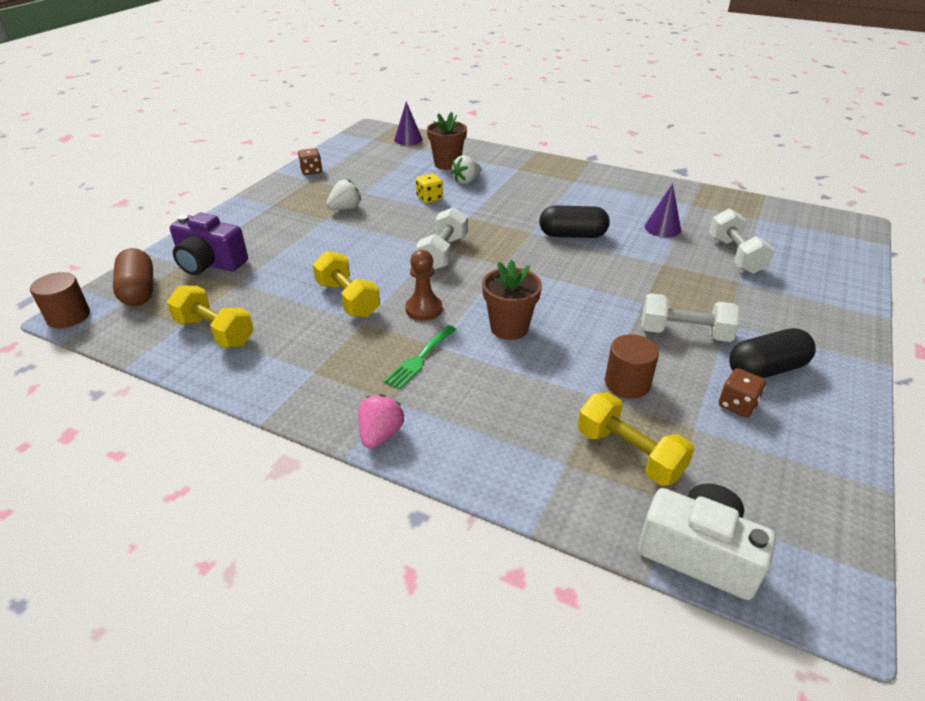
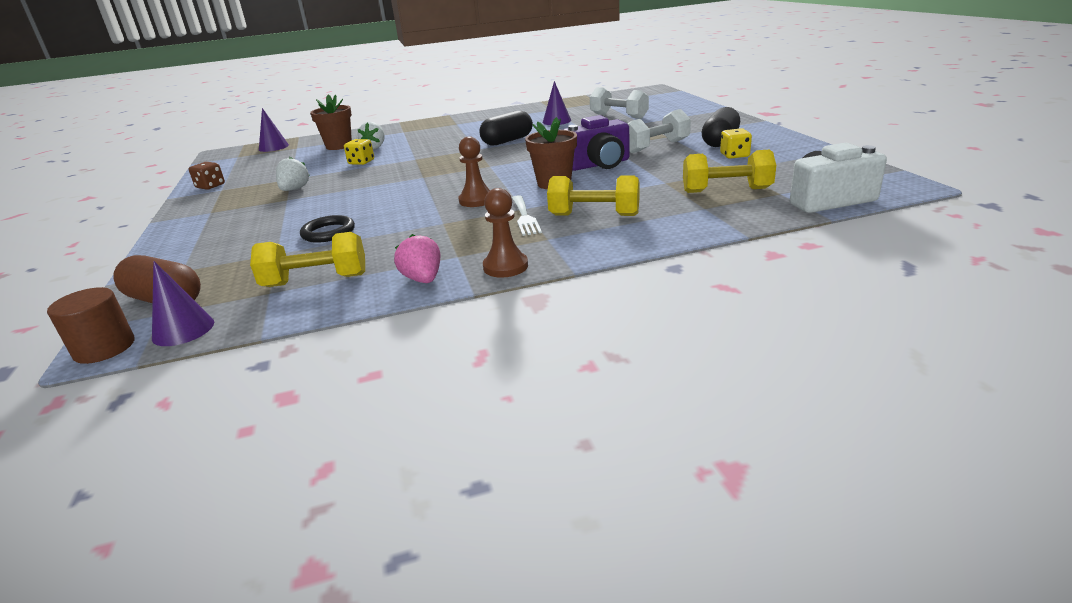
camera: 40 degrees left, 10 degrees down
purple camera [170,213,248,275] -> purple camera moved to [563,115,629,171]
yellow dumbbell [312,251,380,318] -> yellow dumbbell moved to [547,175,640,216]
pink strawberry [358,394,404,449] -> pink strawberry moved to [394,234,441,283]
green fork [383,325,457,390] -> white fork [512,195,542,236]
white dumbbell [416,207,468,270] -> none
brown cylinder [605,334,659,399] -> none
brown dice [719,368,766,417] -> yellow dice [720,128,752,159]
none -> purple cone [152,261,214,346]
none -> black ring [300,215,355,243]
none -> brown pawn [483,188,528,278]

